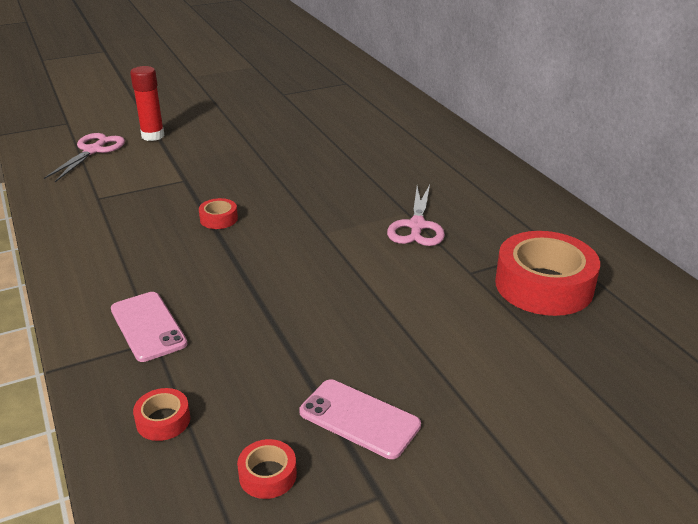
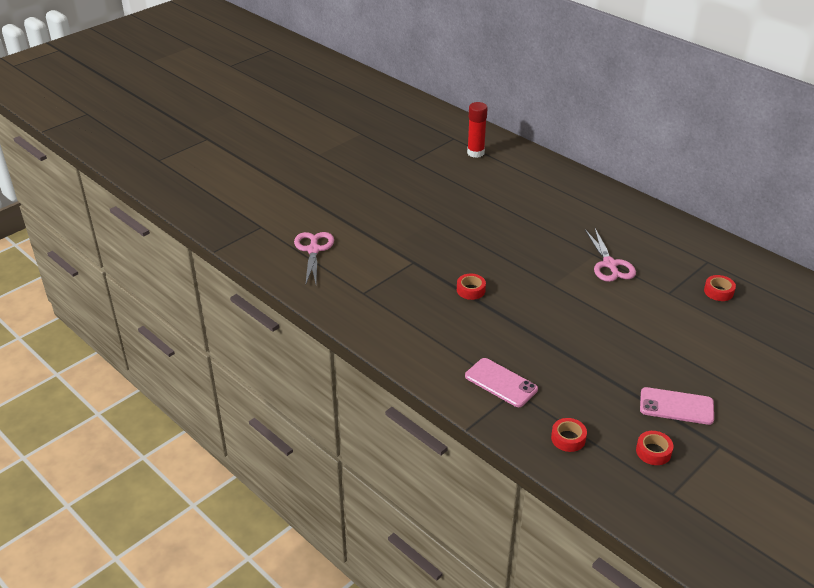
camera: 20 degrees left, 5 degrees up
red glue stick [130,66,165,141] -> red glue stick moved to [467,102,488,158]
red tape [495,231,600,316] -> red tape [704,275,736,301], size x0.44

